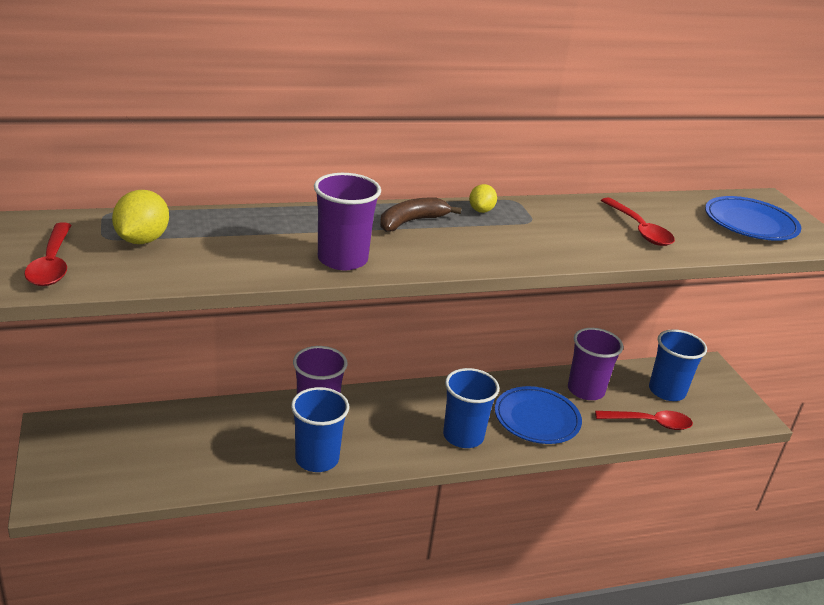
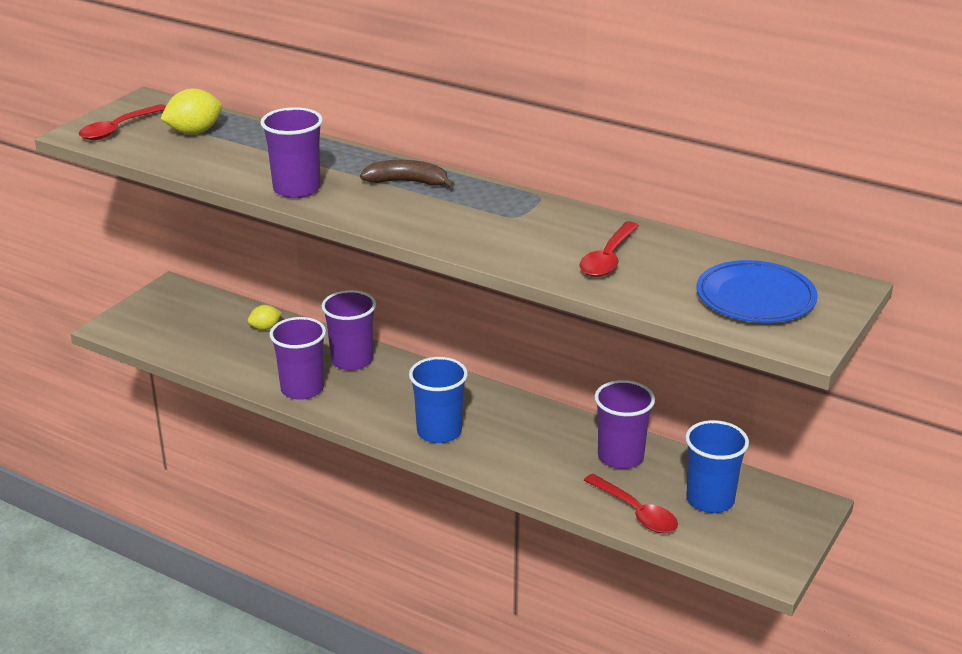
camera: 50 degrees right, 0 degrees up
blue cup [291,387,349,472] -> purple cup [269,317,326,400]
yellow lemon [469,184,497,213] -> yellow lemon moved to [248,305,282,330]
blue plate [495,386,582,444] -> none

